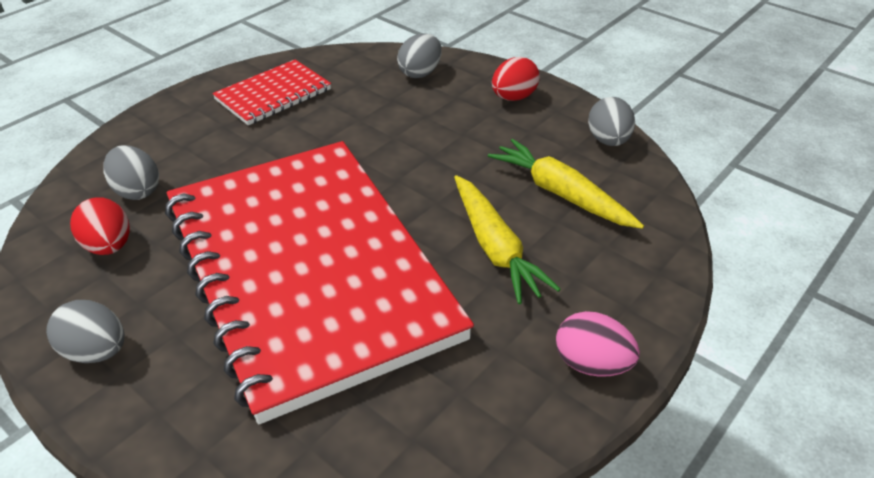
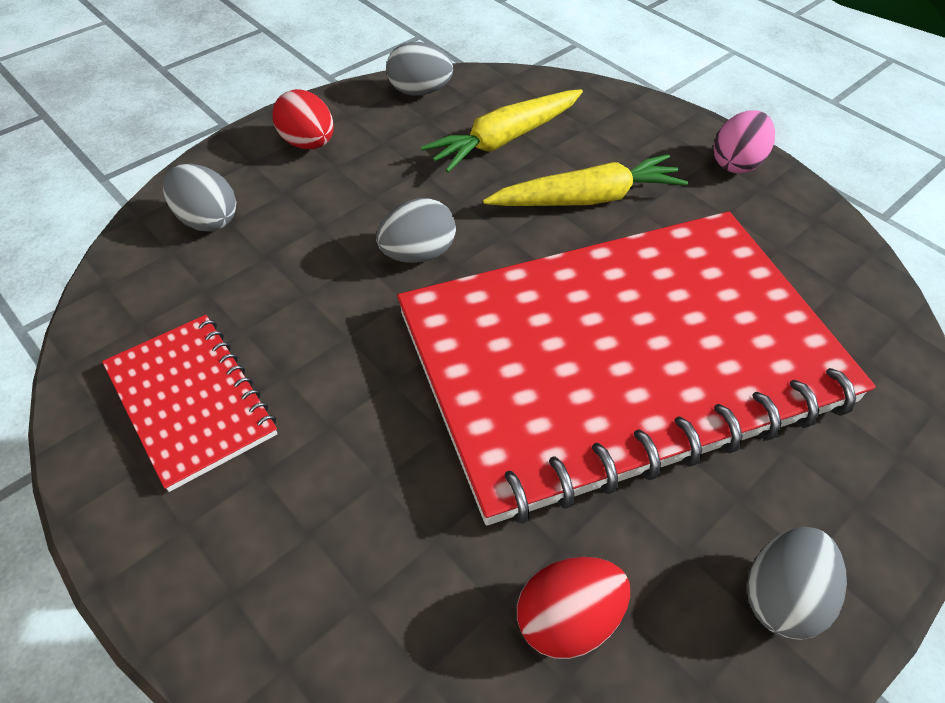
camera: 85 degrees left, 10 degrees up
grey egg [103,145,159,200] -> grey egg moved to [376,198,456,263]

